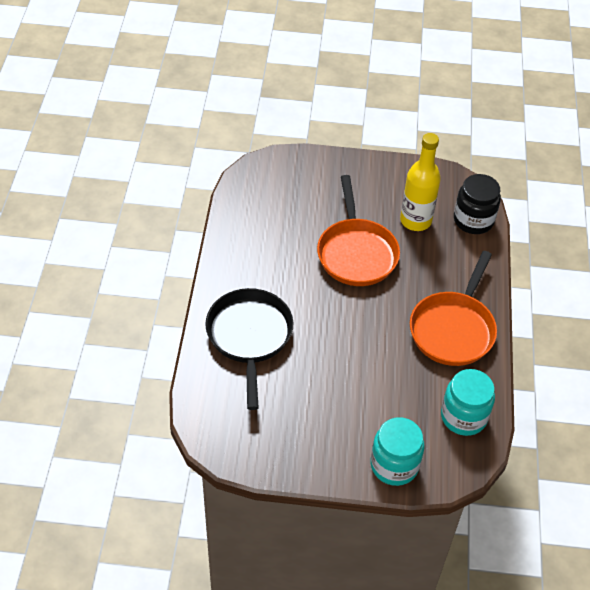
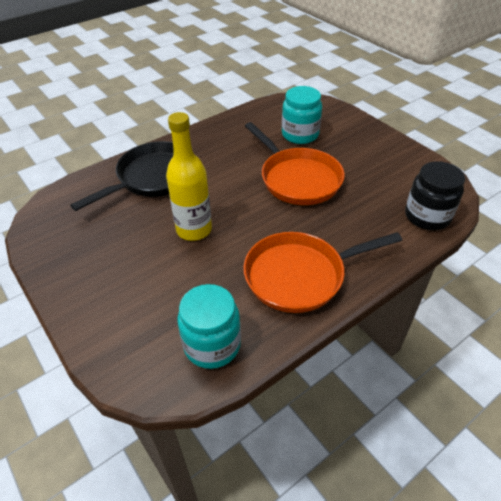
camera: 50 degrees right, 5 degrees down
orange pan [317,175,400,286] -> orange pan turned 75 degrees counterclockwise [245,122,345,205]
turquoise jar [371,417,424,486] -> turquoise jar moved to [282,86,322,144]
yellow bottle [400,133,441,231] -> yellow bottle moved to [166,112,212,241]

